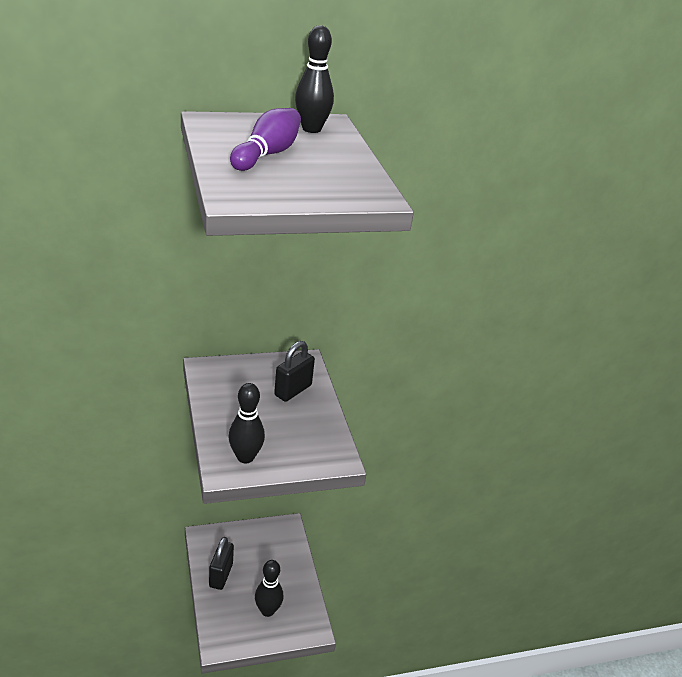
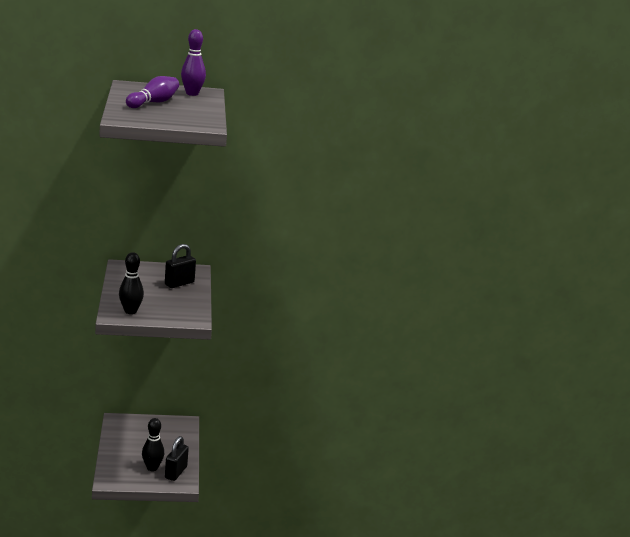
camera: 10 degrees right, 10 degrees down
black padlock [209,537,234,590] -> black padlock moved to [165,436,189,481]
black bowling pin [295,25,334,133] -> purple bowling pin [181,29,206,96]

